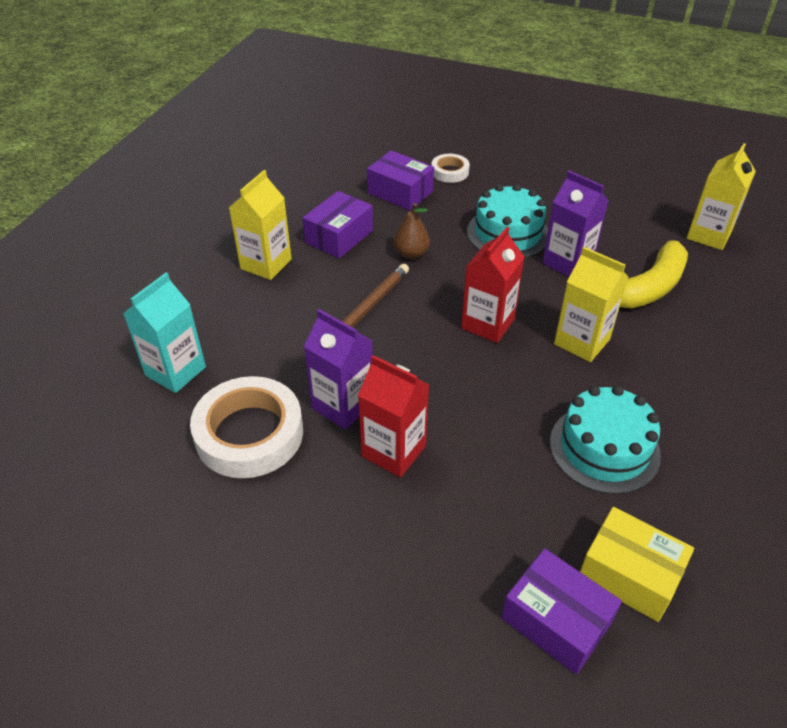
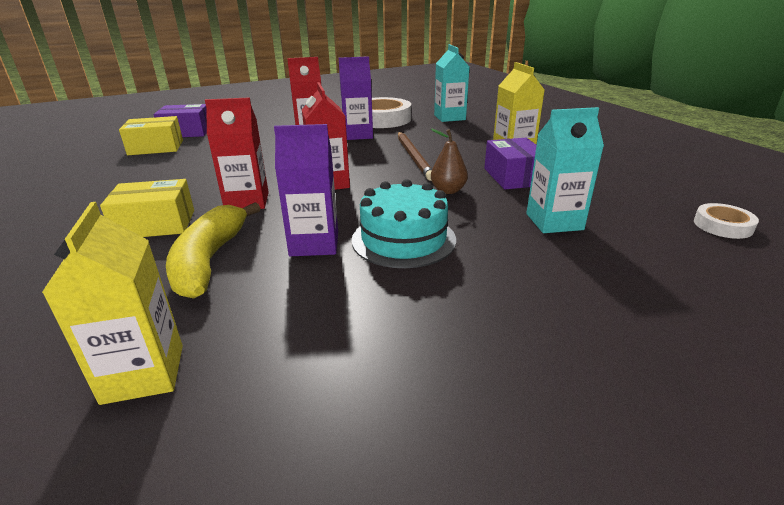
camera: 135 degrees right, 15 degrees down
purple box [367,150,434,211] -> turquoise carton [526,107,604,233]
white tape [431,154,470,183] -> white tape moved to [694,203,759,239]
turquoise cake [550,385,661,494] -> none
yellow carton [554,247,628,362] -> red carton [205,97,269,209]
none -> yellow box [100,179,194,237]

